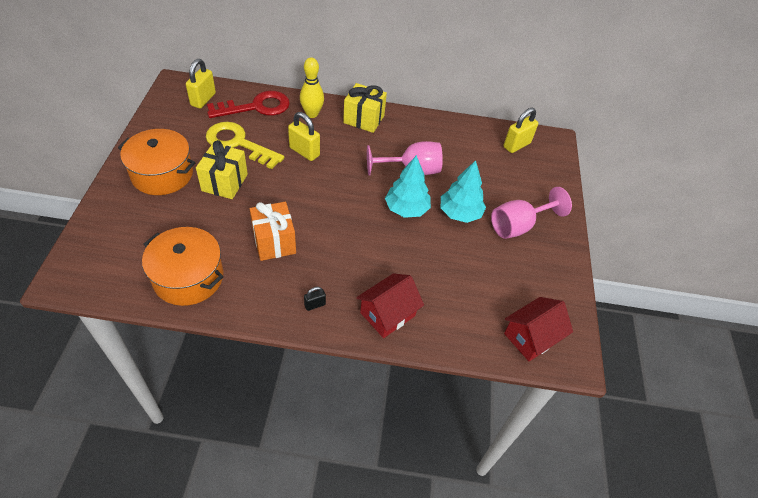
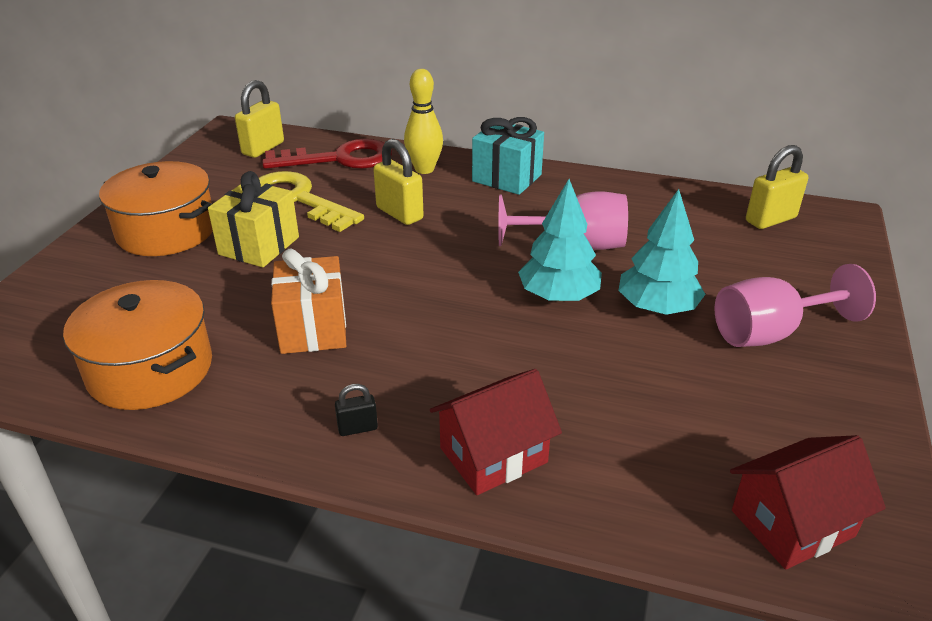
camera: 15 degrees right, 15 degrees down
yellow gift [343,83,387,133] -> turquoise gift [472,117,544,195]

